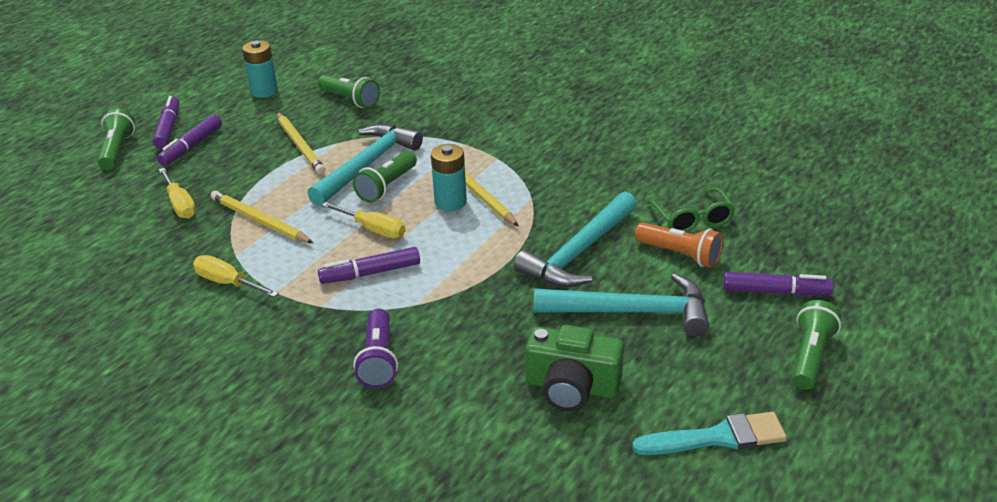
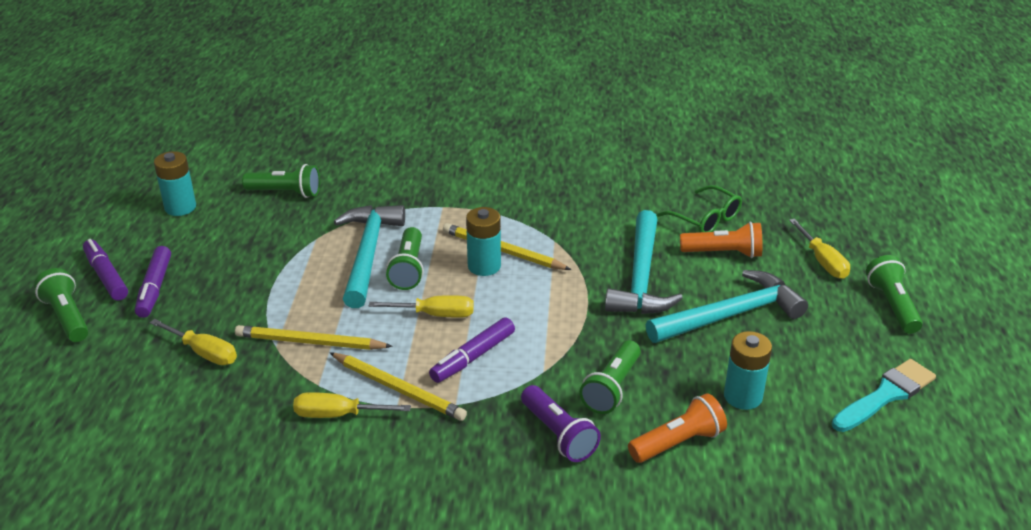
camera: 30 degrees left, 0 degrees up
yellow pencil [277,112,325,174] -> yellow pencil moved to [329,352,467,421]
green camera [525,325,624,411] -> turquoise battery [724,331,772,410]
purple marker [723,272,833,296] -> yellow screwdriver [789,219,850,279]
none -> green flashlight [579,340,641,414]
none -> orange flashlight [628,393,727,463]

